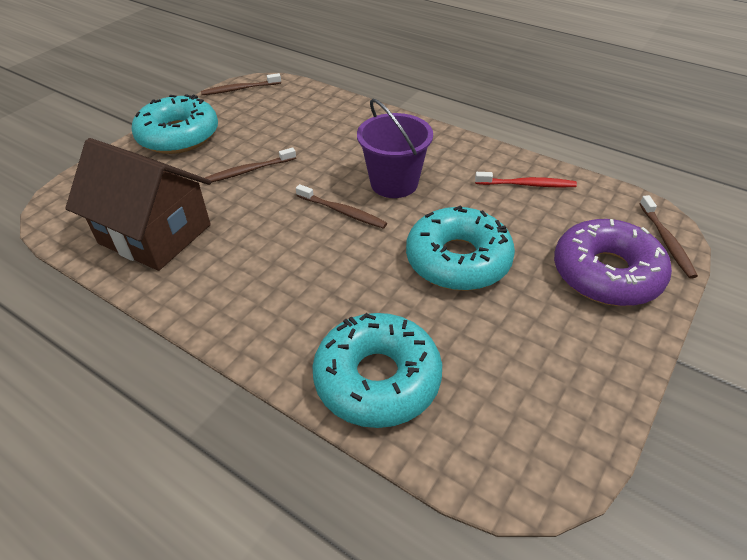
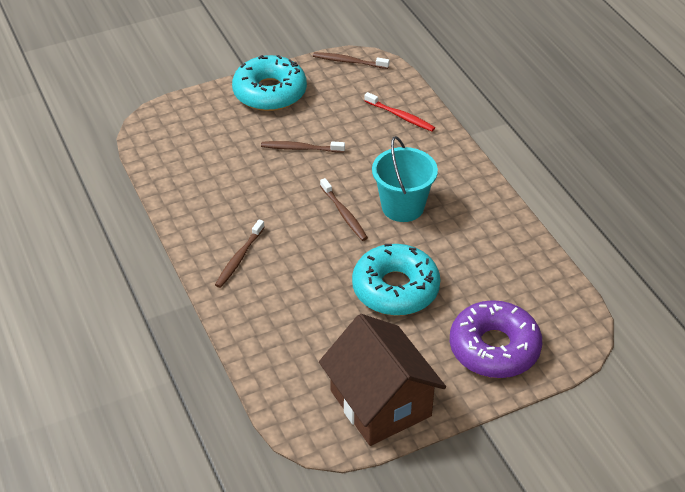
camera: 30 degrees right, 0 degrees up
brown house [65,138,211,271] -> brown house moved to [319,314,446,446]
turquoise donut [312,313,442,428] -> none
purple bucket [357,99,433,198] -> turquoise bucket [372,136,438,222]
red toothbrush [475,172,577,188] -> red toothbrush moved to [364,92,435,131]
brown toothbrush [639,195,698,279] -> brown toothbrush moved to [215,219,265,288]

